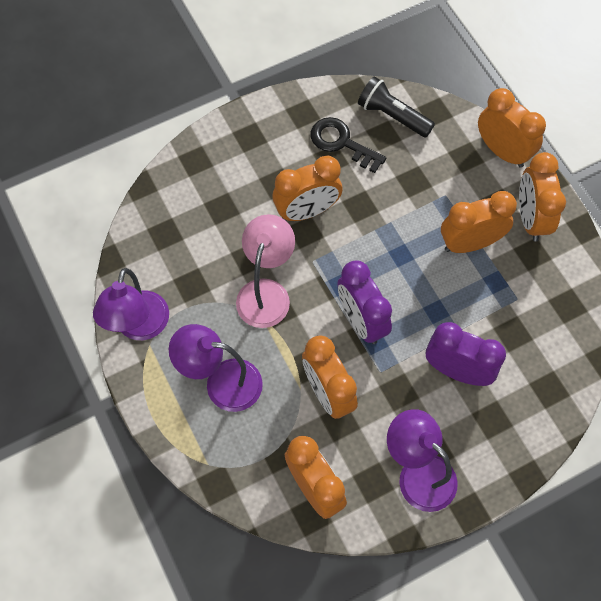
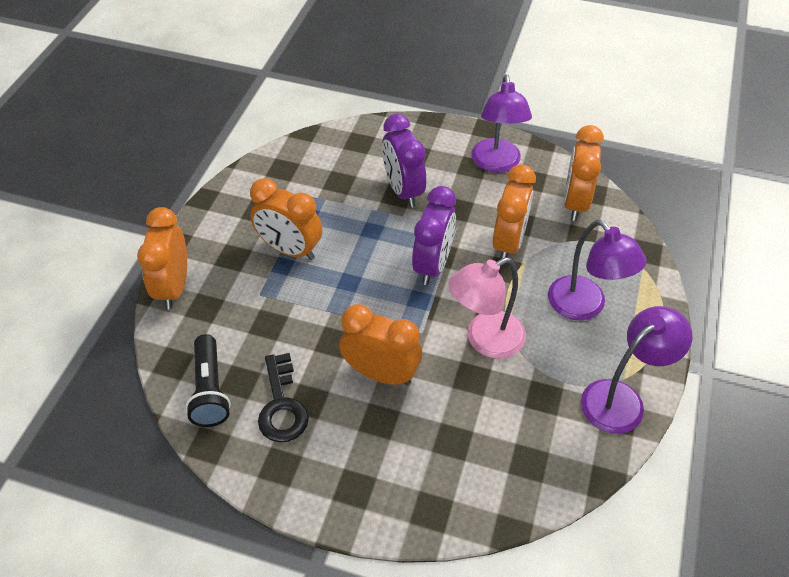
camera: 135 degrees left, 15 degrees down
orange clock [519,152,566,242] -> none

